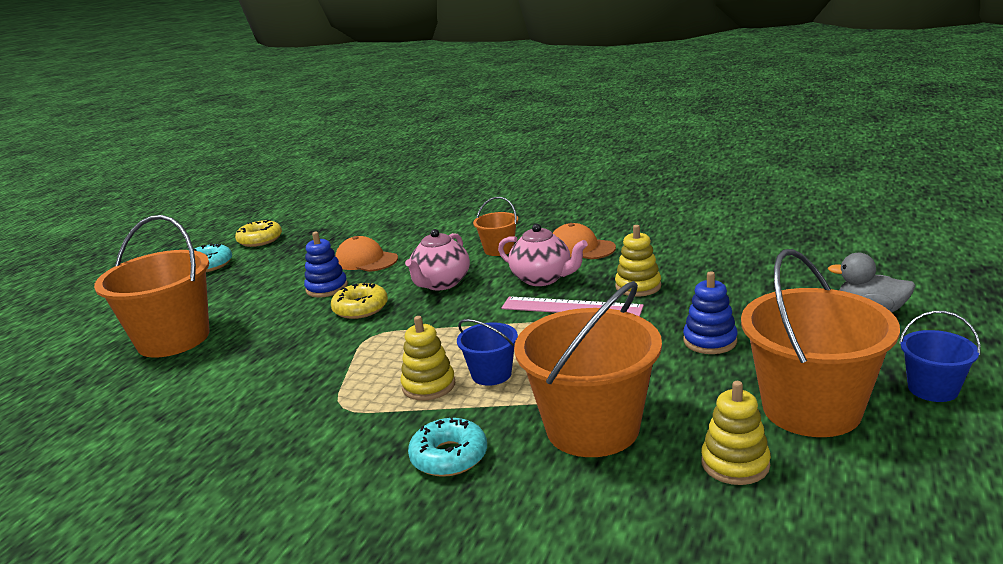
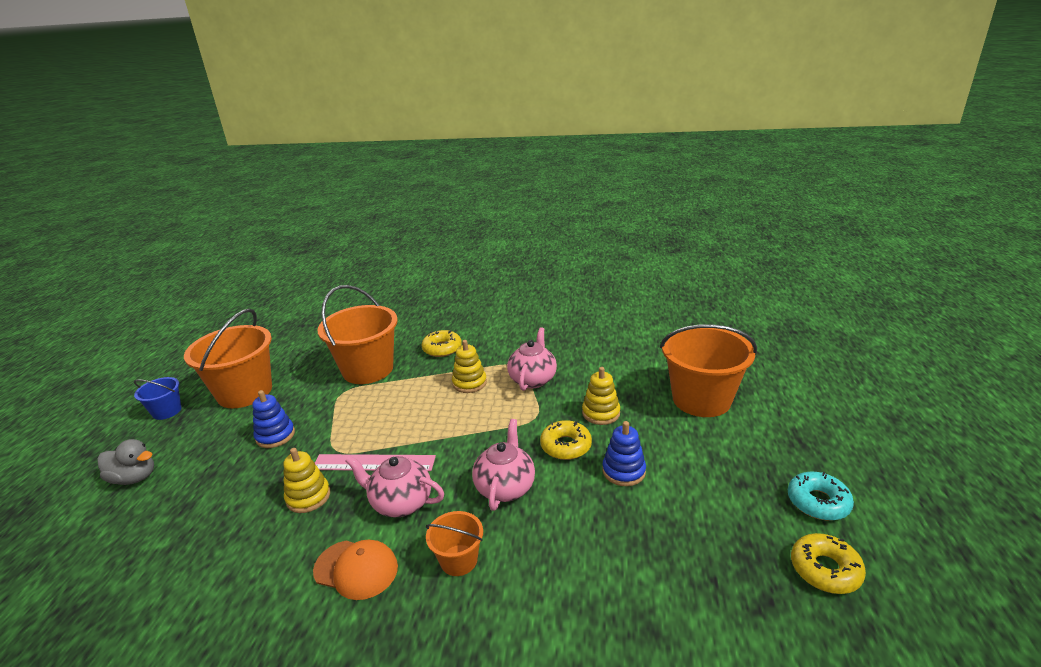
camera: 165 degrees right, 5 degrees up
orange cap [335,236,398,272] -> none
turquoise donut [408,417,487,477] -> yellow donut [422,330,462,357]
blue bucket [457,319,518,386] -> none
yellow stacking toy [701,381,771,485] -> yellow stacking toy moved to [582,367,620,425]
none -> pink teapot [507,327,557,391]

